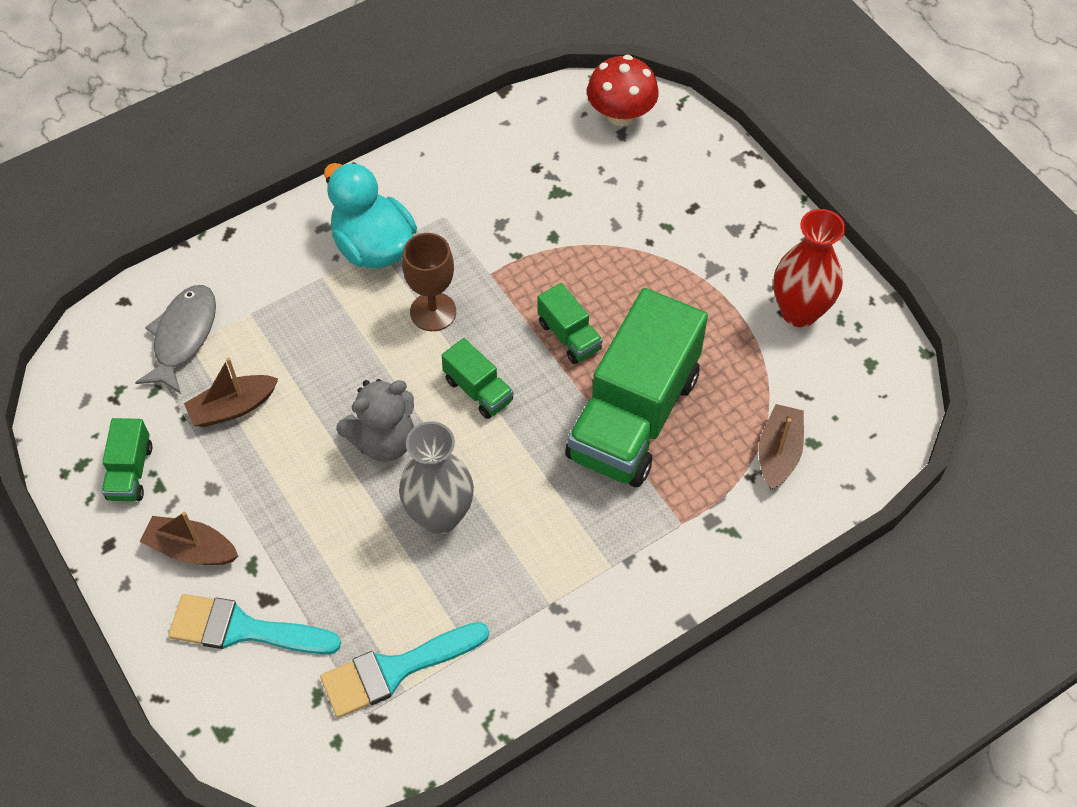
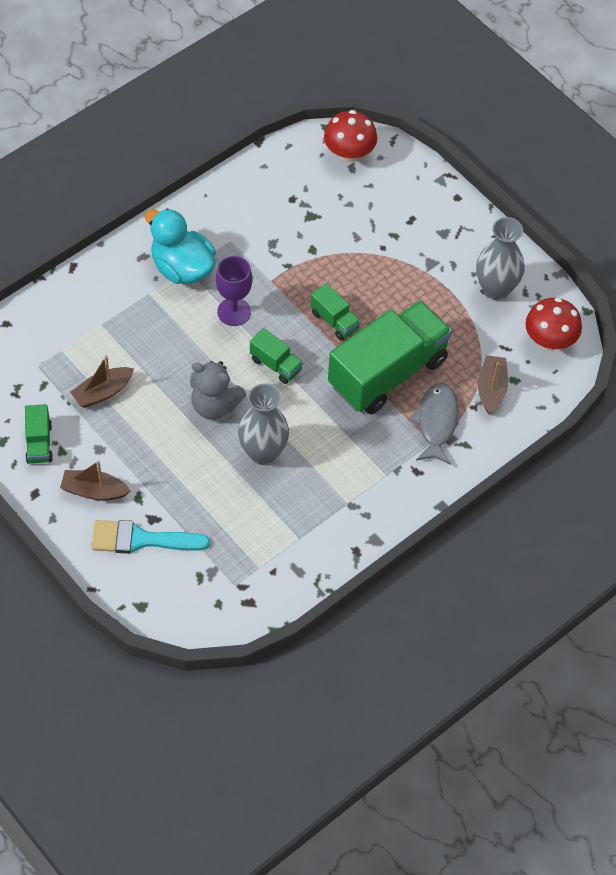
camera: 10 degrees left, 0 degrees up
grey fish [135,285,216,394] -> grey fish moved to [409,383,458,465]
turquoise brush [320,622,489,718] -> none
grey teddy bear [336,379,414,462] -> grey teddy bear turned 60 degrees clockwise [190,361,246,420]
brown goblet [402,233,456,331] -> purple goblet [216,256,252,326]
green truck [565,288,708,487] -> green truck turned 150 degrees counterclockwise [328,301,452,414]
red vase [773,209,845,327] -> grey vase [476,217,525,300]
none -> red mushroom [525,297,582,350]

